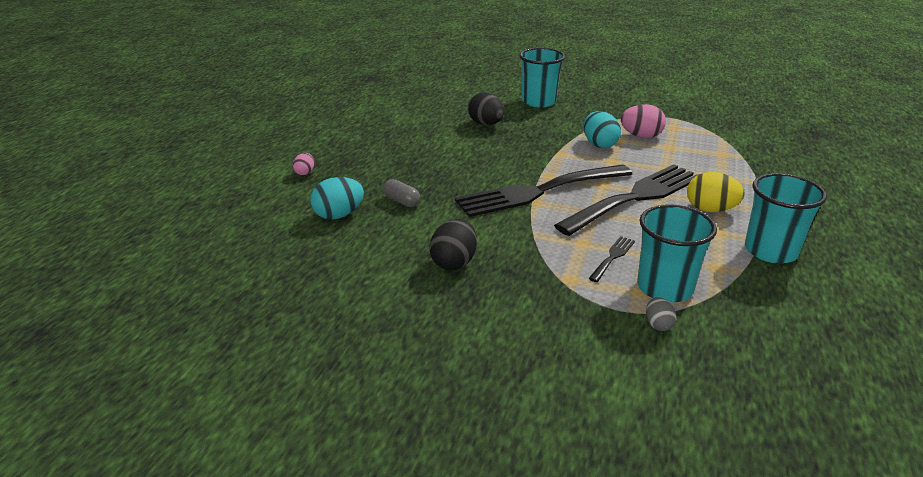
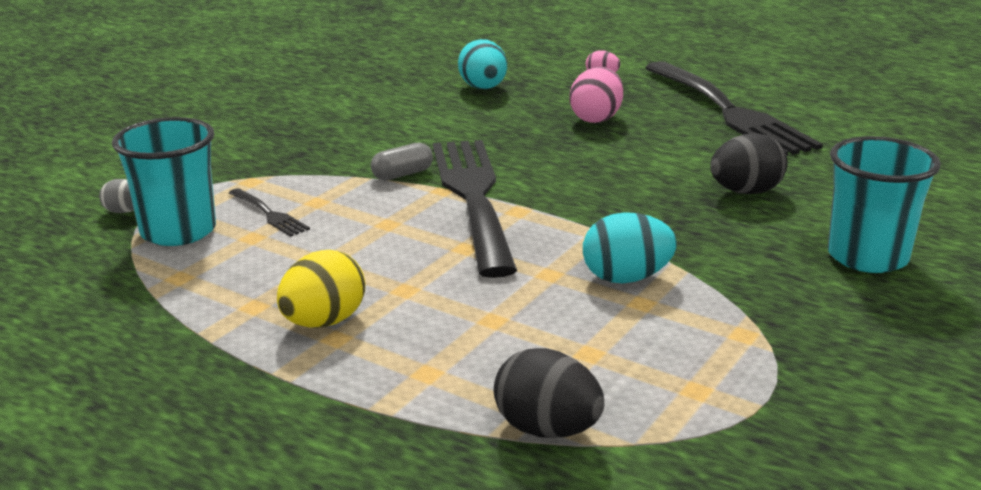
camera: 105 degrees right, 5 degrees down
grey capsule [383,179,420,207] -> grey capsule moved to [371,142,433,181]
black egg [429,219,477,271] -> black egg moved to [494,348,604,438]
black fork [554,164,698,236] -> black fork moved to [645,61,823,156]
pink egg [621,104,666,138] -> pink egg moved to [569,67,624,123]
turquoise cup [745,173,827,263] -> none

